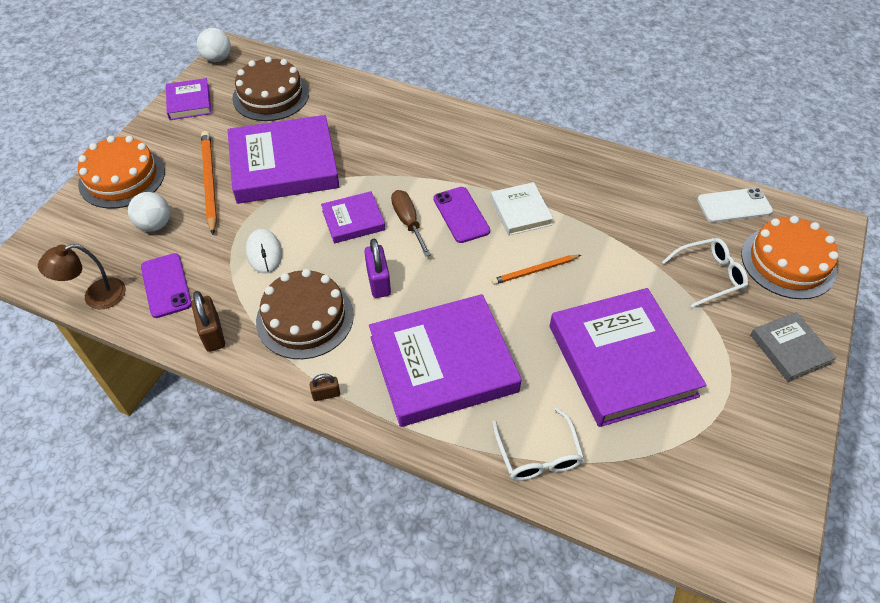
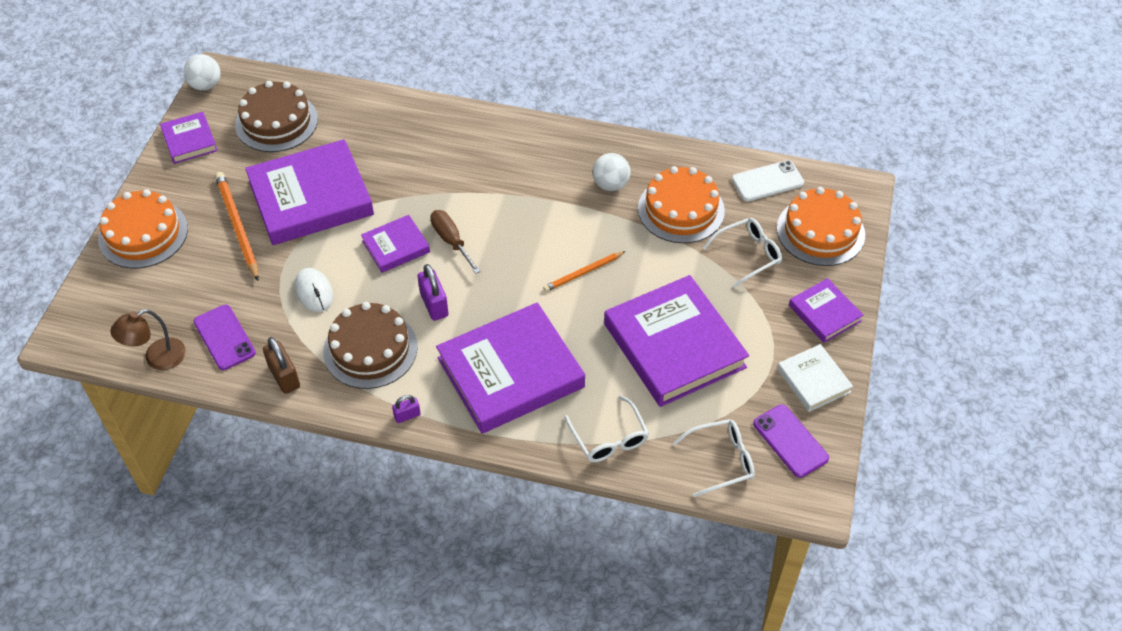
camera: 10 degrees left, 0 degrees up
white ball [128,192,170,232] -> white ball moved to [593,153,630,191]
brown padlock [310,374,340,401] -> purple padlock [392,395,421,423]
purple phone [433,187,490,243] -> purple phone moved to [753,404,829,478]
white book [491,182,553,236] -> white book moved to [777,344,853,412]
grey book [750,312,836,382] -> purple book [789,278,864,343]
none -> orange cake [638,166,725,243]
none -> white glasses [673,419,755,497]

